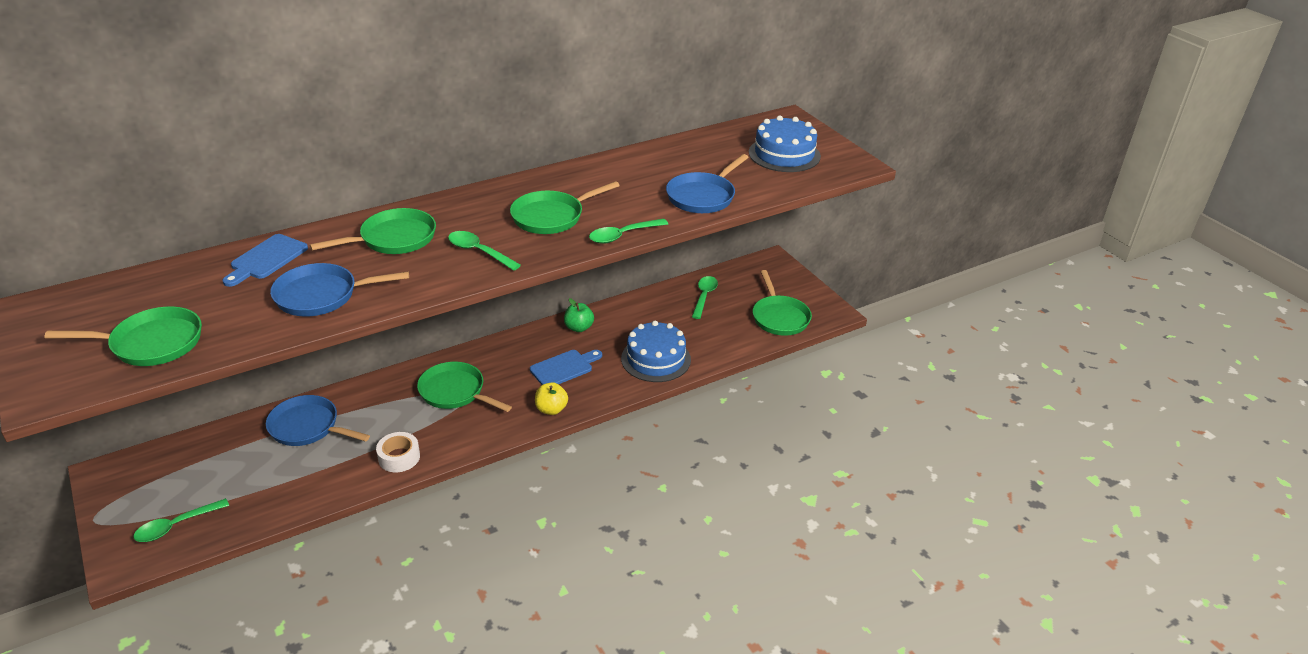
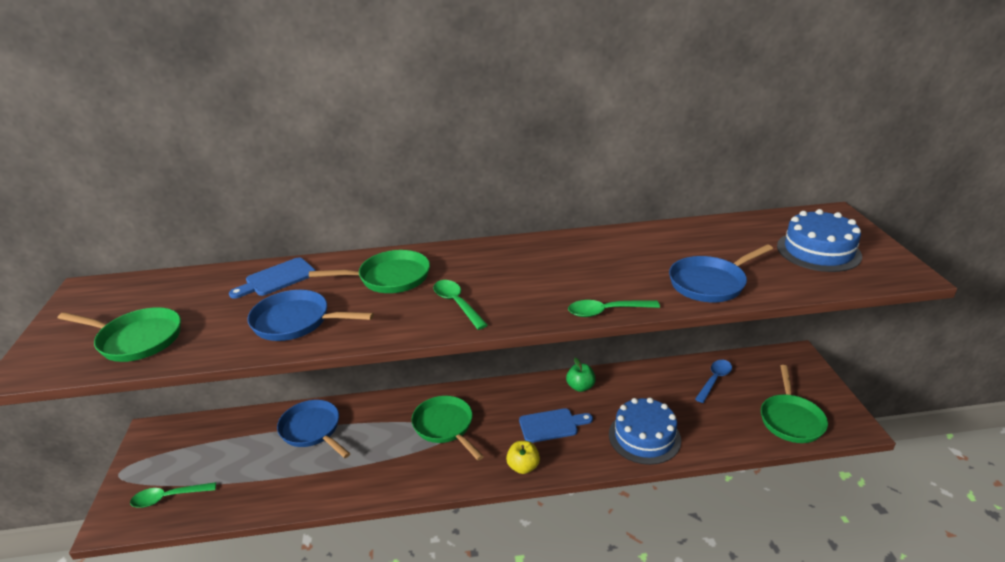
camera: 25 degrees right, 5 degrees down
white tape [376,432,420,472] -> none
green pan [510,181,620,234] -> none
green spoon [692,276,718,319] -> blue spoon [695,360,732,403]

